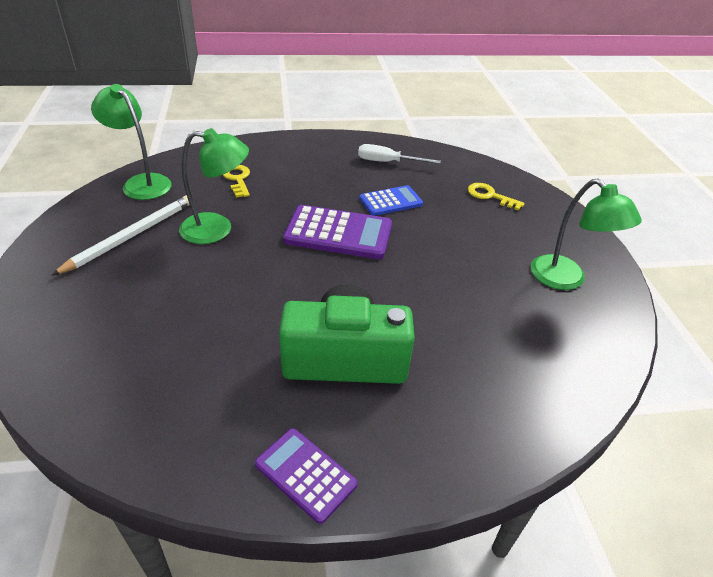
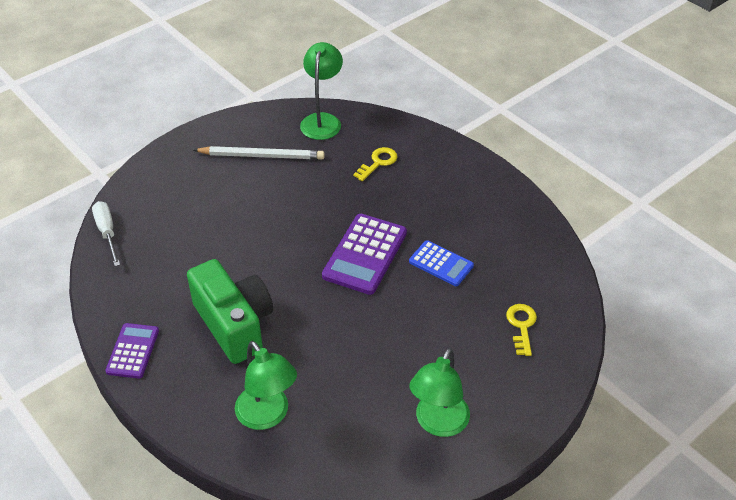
camera: 60 degrees right, 5 degrees up
green lamp [179,128,249,244] -> green lamp moved to [235,341,297,430]
purple calculator [283,205,392,259] -> purple calculator turned 45 degrees clockwise [322,214,407,295]
white screwdriver [358,144,441,164] -> white screwdriver moved to [92,201,120,266]

